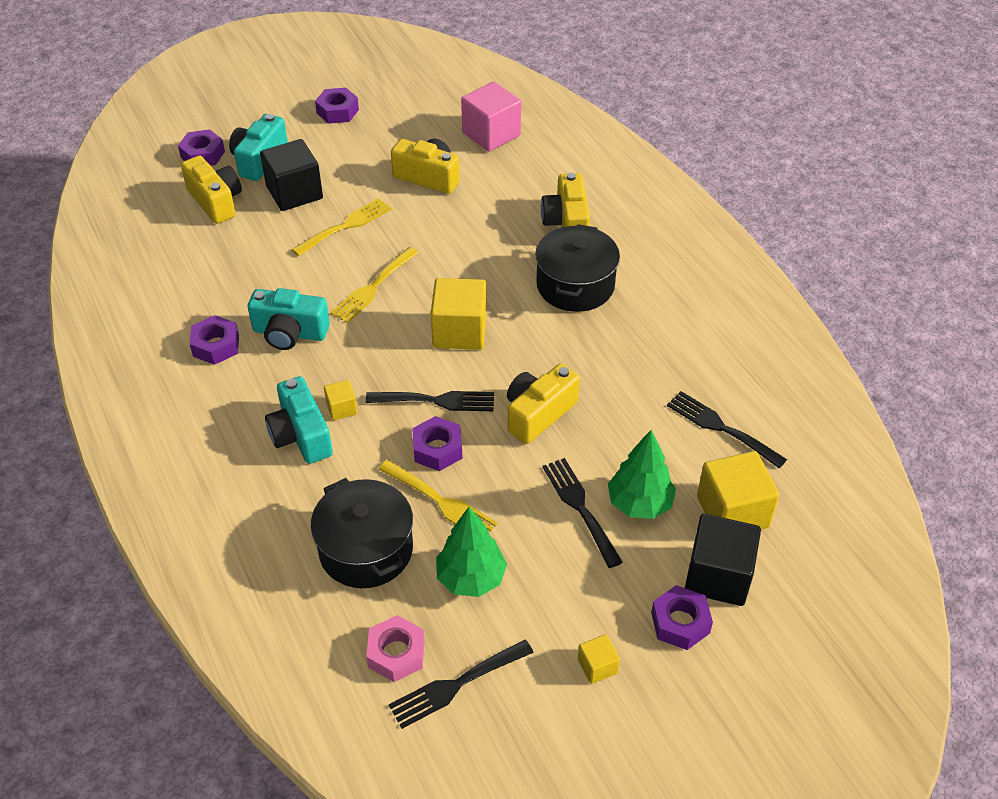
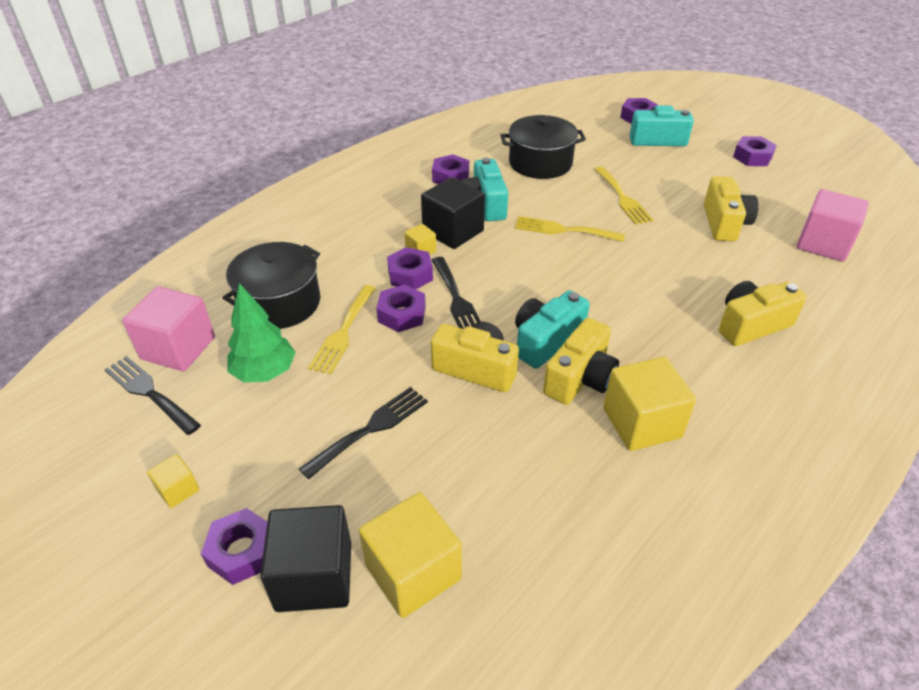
camera: 70 degrees right, 5 degrees down
yellow camera [181,156,242,224] -> yellow camera moved to [543,318,619,405]
black cube [260,139,323,211] -> black cube moved to [421,177,485,249]
turquoise camera [265,376,333,464] -> turquoise camera moved to [515,290,590,369]
yellow fork [292,198,392,256] -> yellow fork turned 45 degrees clockwise [594,166,653,225]
pink nut [366,615,424,682] -> pink cube [122,286,215,371]
yellow cube [431,278,487,350] -> yellow cube moved to [603,357,696,451]
black pot [535,224,620,312] -> black pot moved to [501,115,586,179]
green tree [608,430,676,519] -> none
black fork [667,391,787,468] -> none
none -> purple nut [387,247,433,289]

